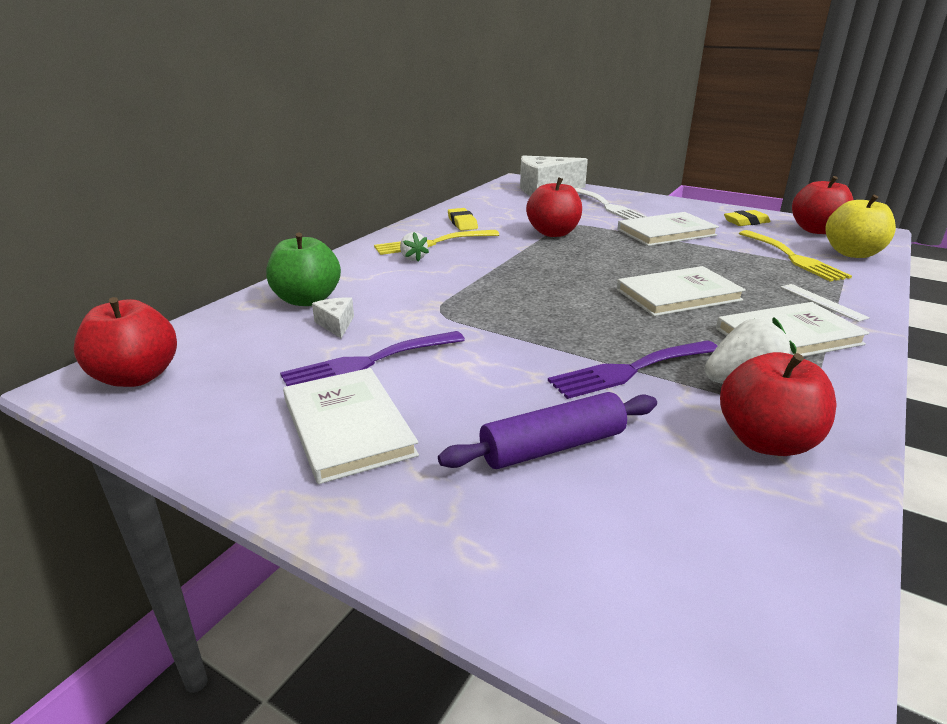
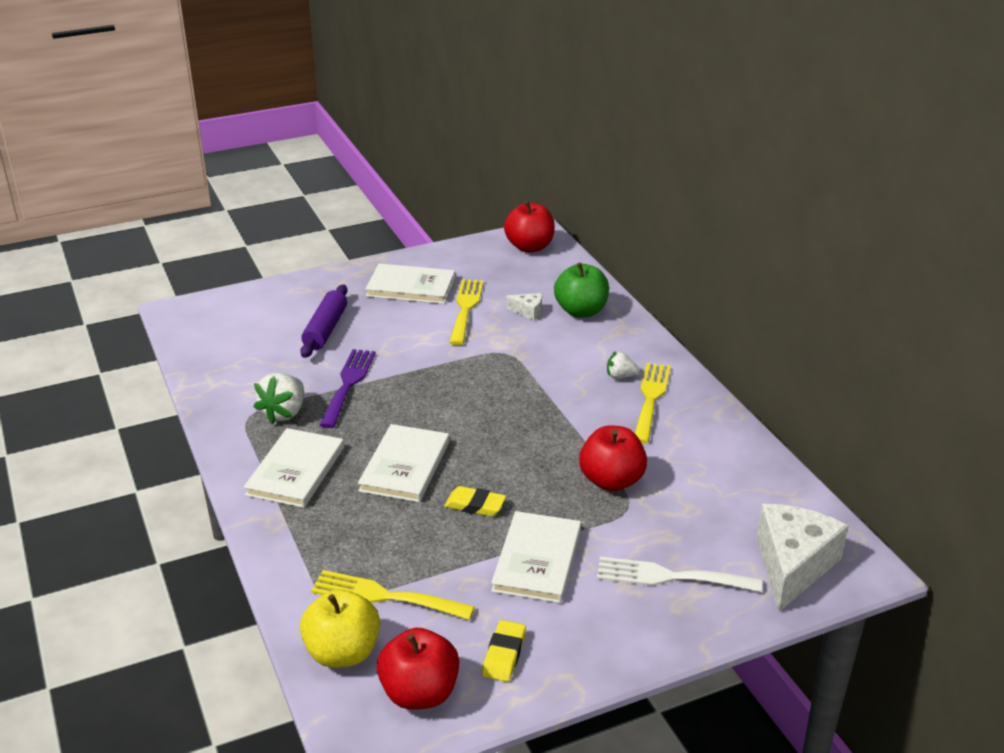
camera: 125 degrees right, 5 degrees up
purple fork [280,331,465,386] -> yellow fork [450,279,484,345]
yellow eraser [448,208,478,231] -> yellow eraser moved to [444,486,506,516]
red apple [720,352,837,456] -> none
white ruler [781,284,870,322] -> none

